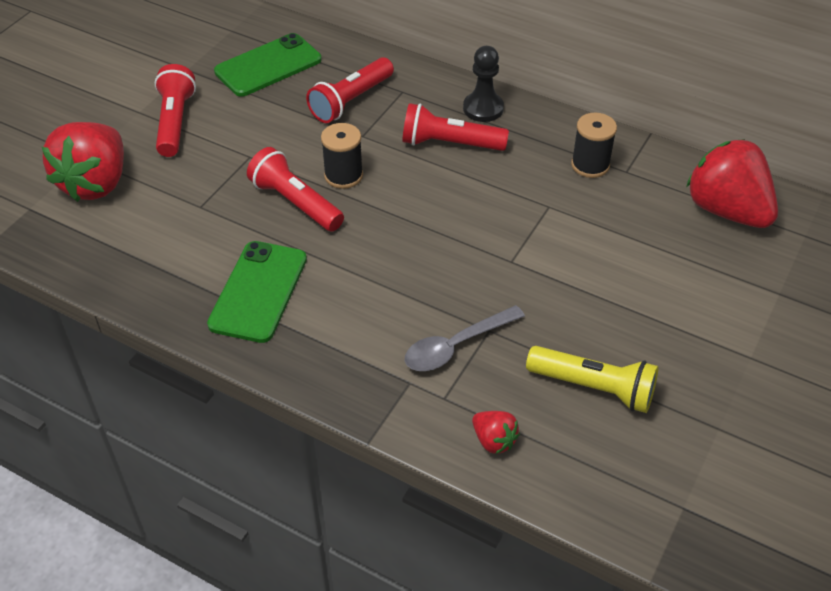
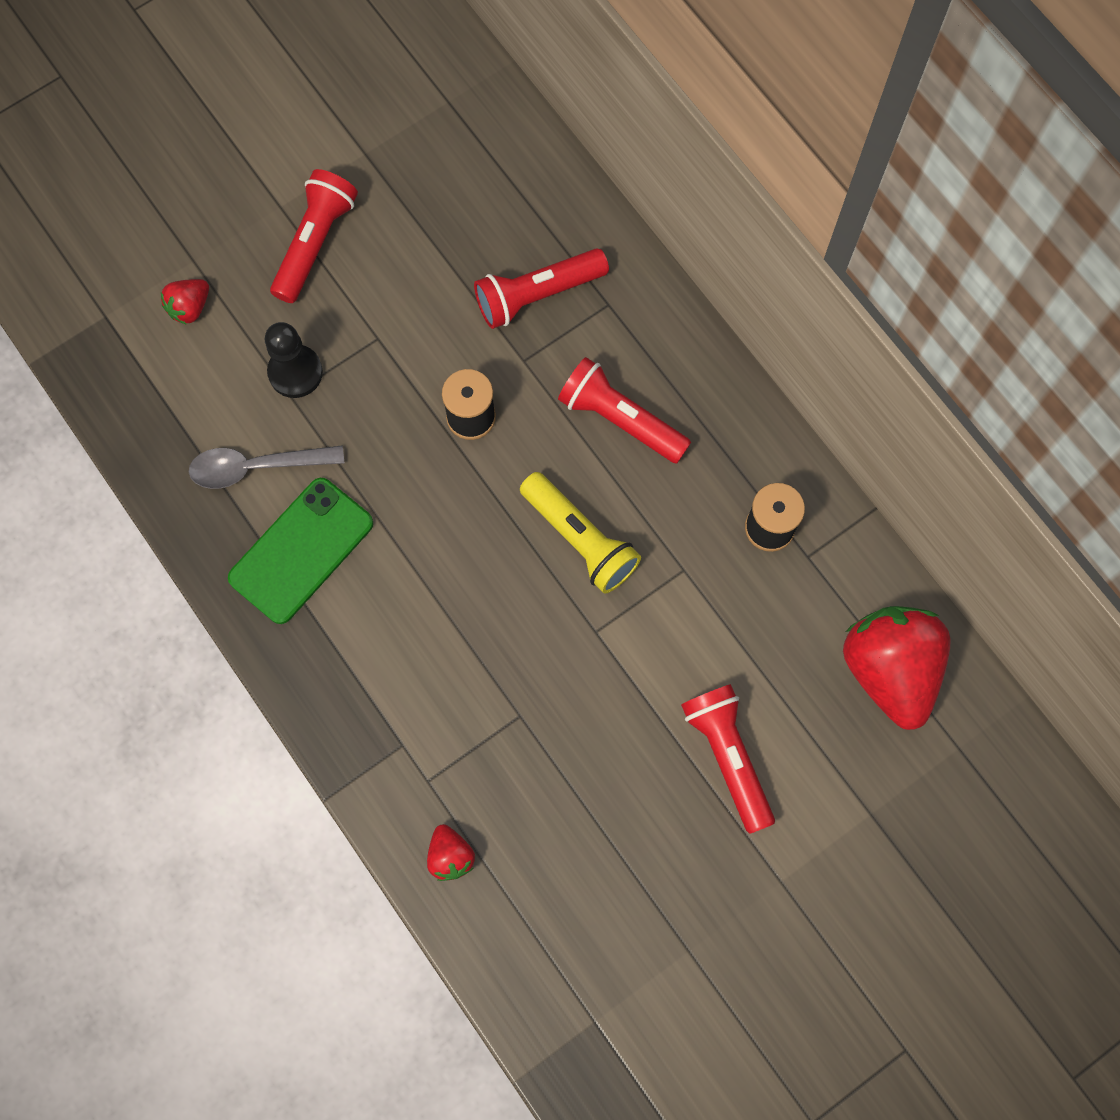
camera: 25 degrees right, 25 degrees up
red strawberry [42,122,124,202] -> red strawberry [161,279,209,325], size x0.45
green phone [214,33,322,97] -> none
red flashlight [247,147,344,232] -> red flashlight moved to [681,684,775,834]
grey spoon [405,305,525,371] -> grey spoon moved to [189,445,344,489]
black pawn [463,46,504,122] -> black pawn moved to [265,322,323,398]
yellow flashlight [526,346,659,413] -> yellow flashlight moved to [520,472,641,594]

